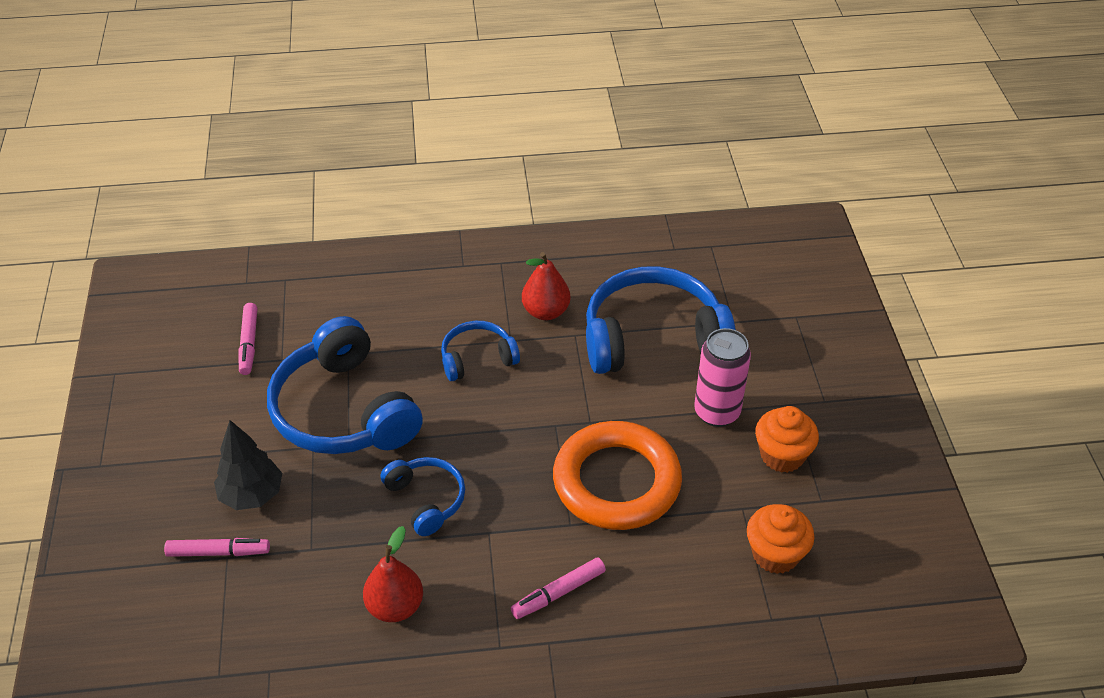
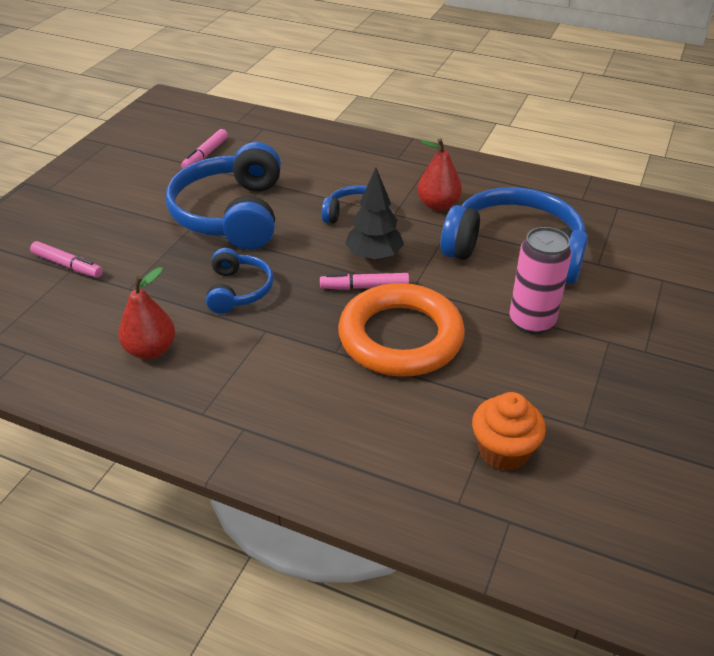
camera: 30 degrees right, 5 degrees down
black tree [214,420,282,510] -> black tree moved to [345,168,404,261]
pink marker [511,558,606,619] -> pink marker moved to [320,273,409,290]
orange cupcake [755,406,819,473] -> none

